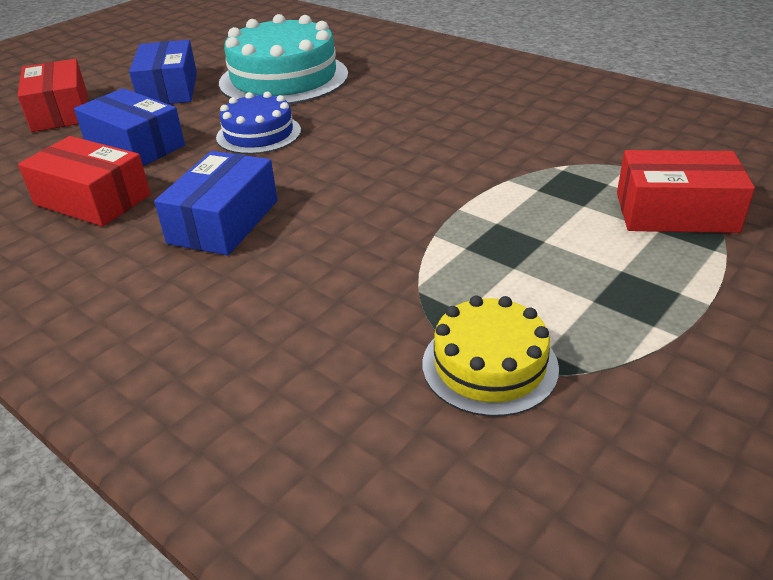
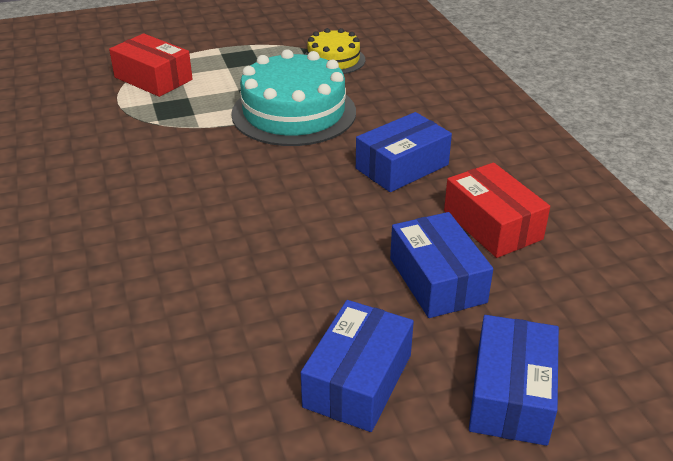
camera: 150 degrees left, 0 degrees up
red box [17,59,88,132] -> blue box [469,315,559,446]
blue cake [216,91,301,154] -> none
turquoise cake [219,14,348,105] -> turquoise cake moved to [231,49,356,146]

